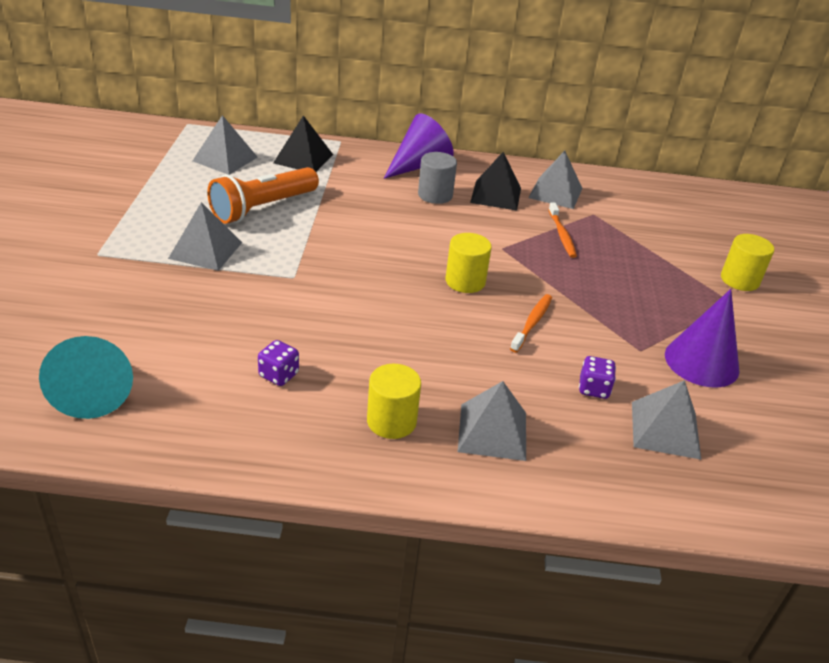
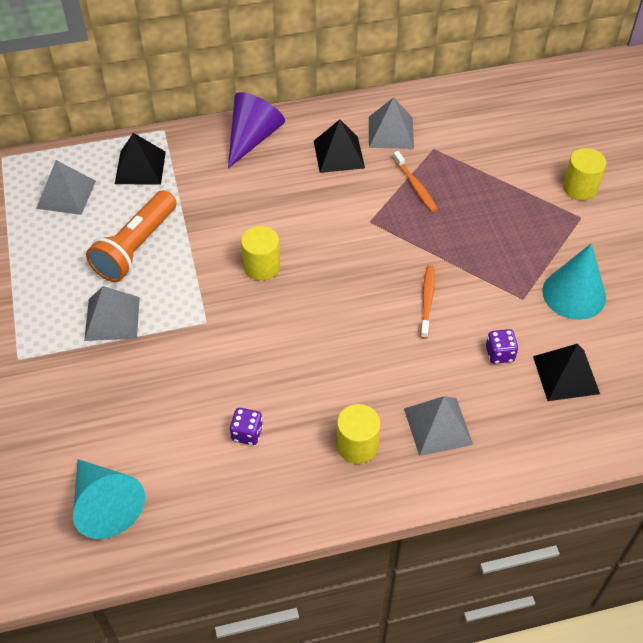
camera: 15 degrees left, 15 degrees up
grey cylinder [418,152,457,204] -> none
yellow cylinder [446,233,492,293] -> yellow cylinder moved to [241,226,280,281]
grey pyramid [632,380,701,460] -> black pyramid [533,344,600,401]
purple cone [665,289,739,388] -> turquoise cone [542,243,606,320]

